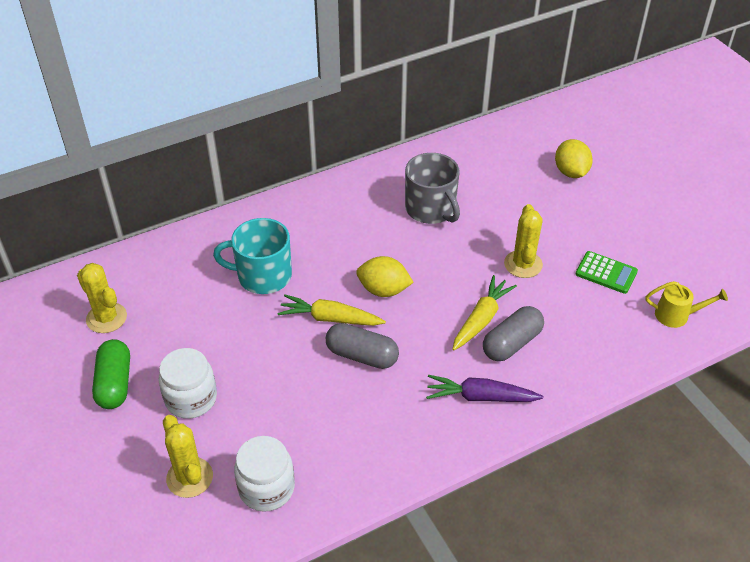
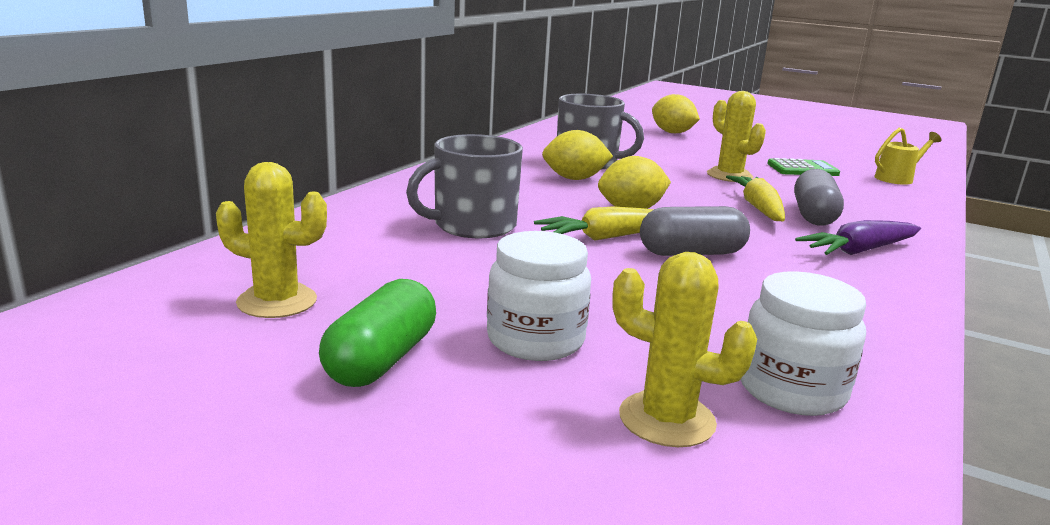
camera: 35 degrees left, 25 degrees down
green capsule [92,339,130,409] -> green capsule turned 60 degrees clockwise [319,279,436,387]
turquoise mug [213,218,292,294] -> grey mug [406,134,523,238]
none -> yellow lemon [542,130,613,180]

